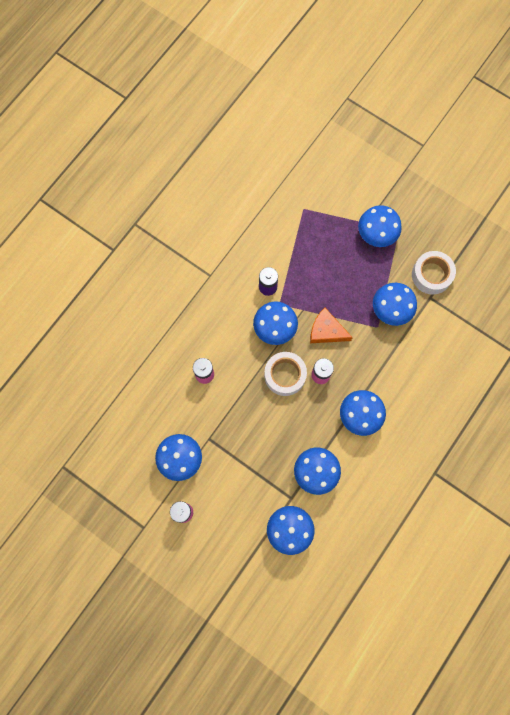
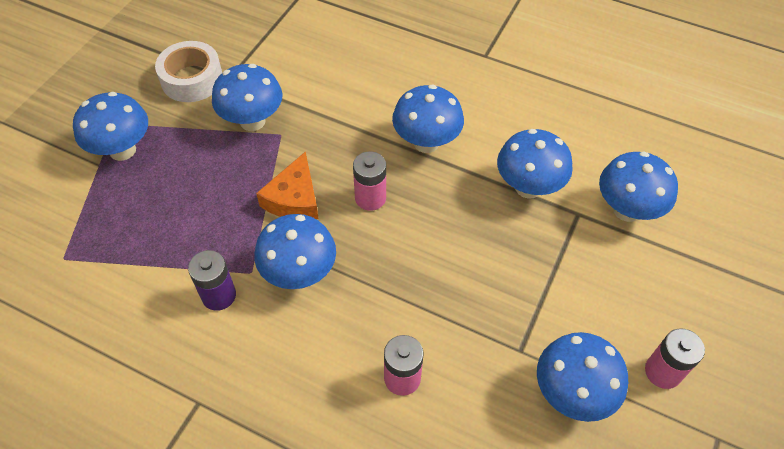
camera: 100 degrees left, 20 degrees down
white tape [264,352,307,396] -> none

